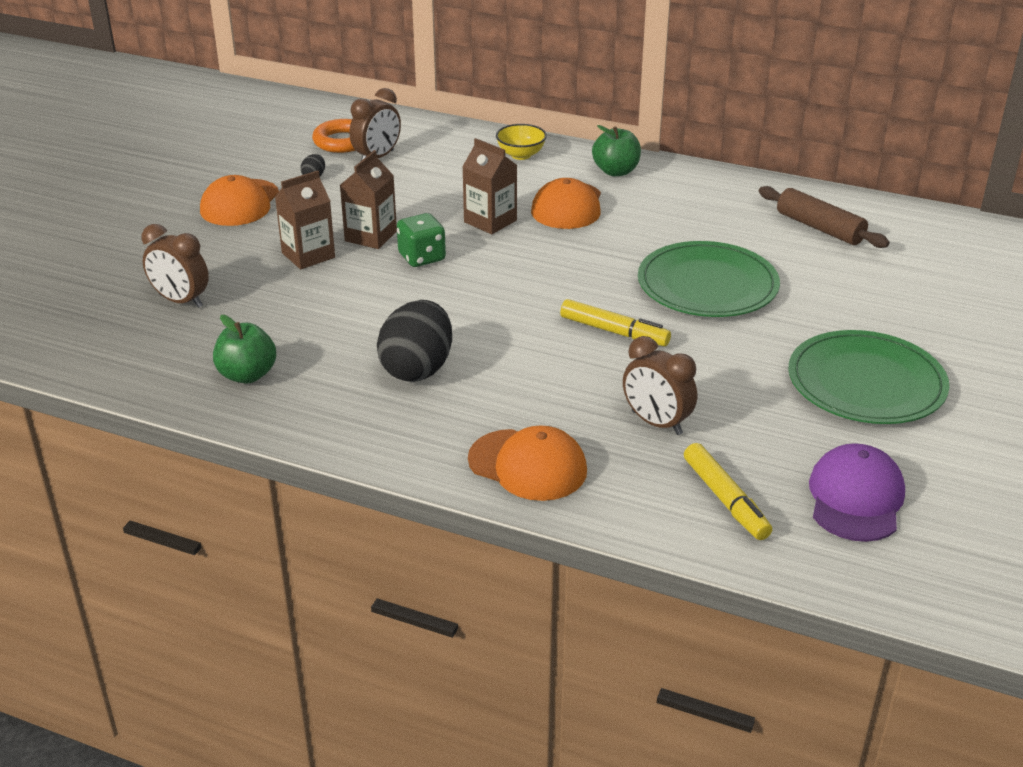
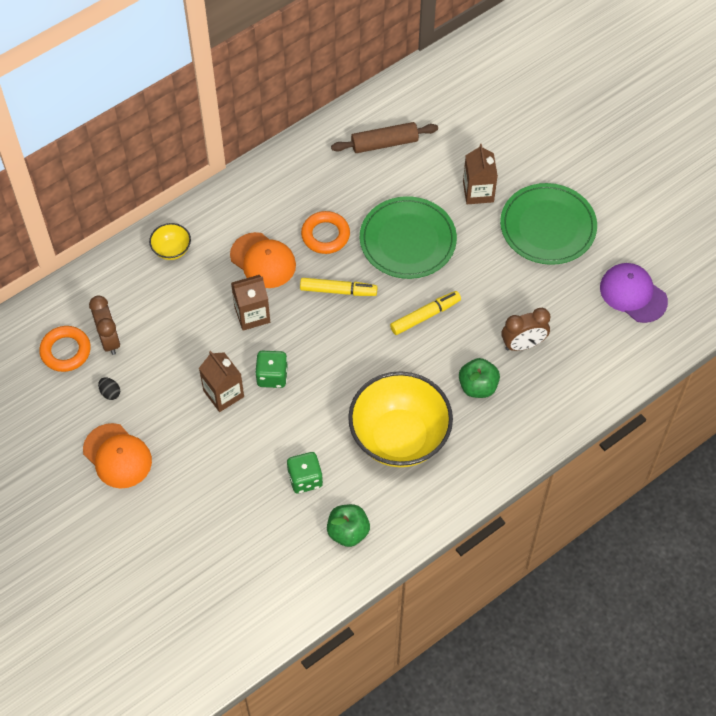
camera: 60 degrees left, 25 degrees up
brown clock [142,224,209,308] -> none
brown carton [275,171,335,269] -> brown carton moved to [463,144,498,204]
black egg [377,300,452,382] -> yellow bowl [348,371,453,467]
orange cap [468,425,587,501] -> none
green apple [592,125,641,176] -> green apple moved to [459,358,500,398]
yellow marker [684,443,772,540] -> yellow marker moved to [300,278,378,296]
none -> green dice [287,452,323,494]
none -> orange ring [301,211,350,254]

